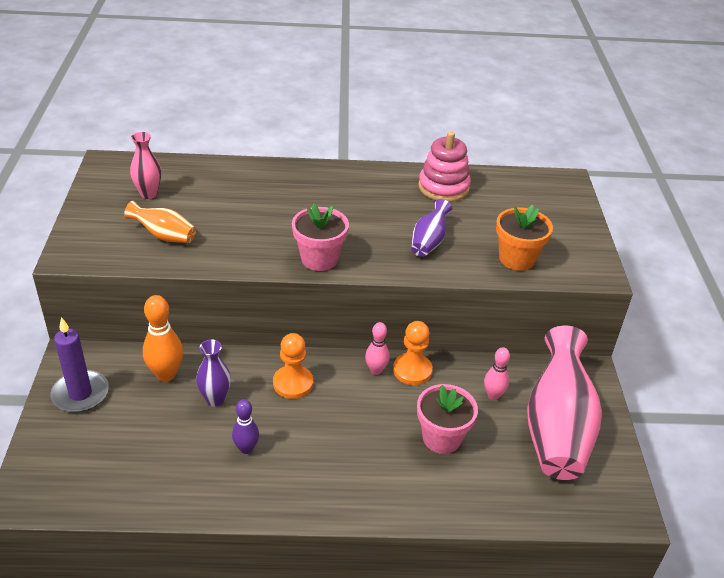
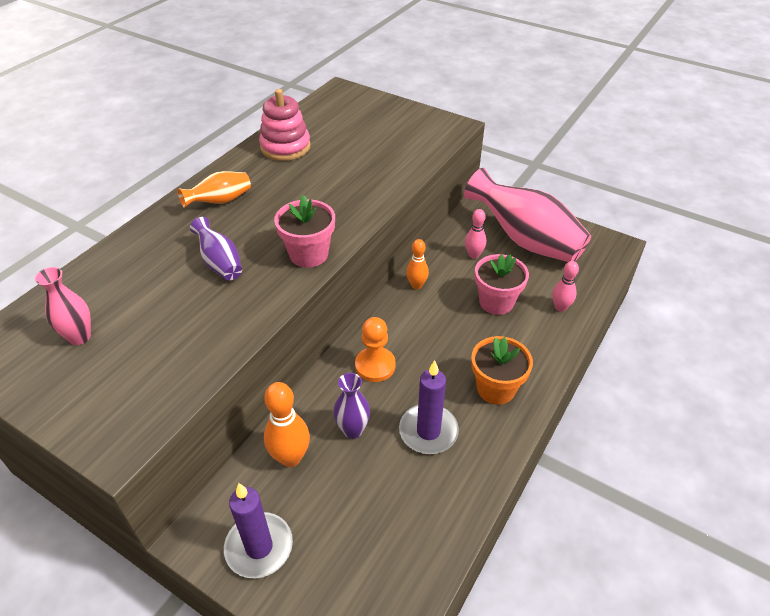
camera: 55 degrees left, 5 degrees up
orange vase [124,201,196,243] -> orange vase moved to [177,171,251,208]
purple bowling pin [232,399,259,454] -> purple candle [399,360,459,454]
pink bowling pin [365,322,390,375] -> pink bowling pin moved to [552,261,579,312]
orange pawn [393,321,433,385] -> orange bowling pin [406,239,429,289]
purple vase [411,199,452,257] -> purple vase moved to [190,217,242,281]
orange flower pot [496,205,553,271] -> orange flower pot moved to [471,336,533,405]

